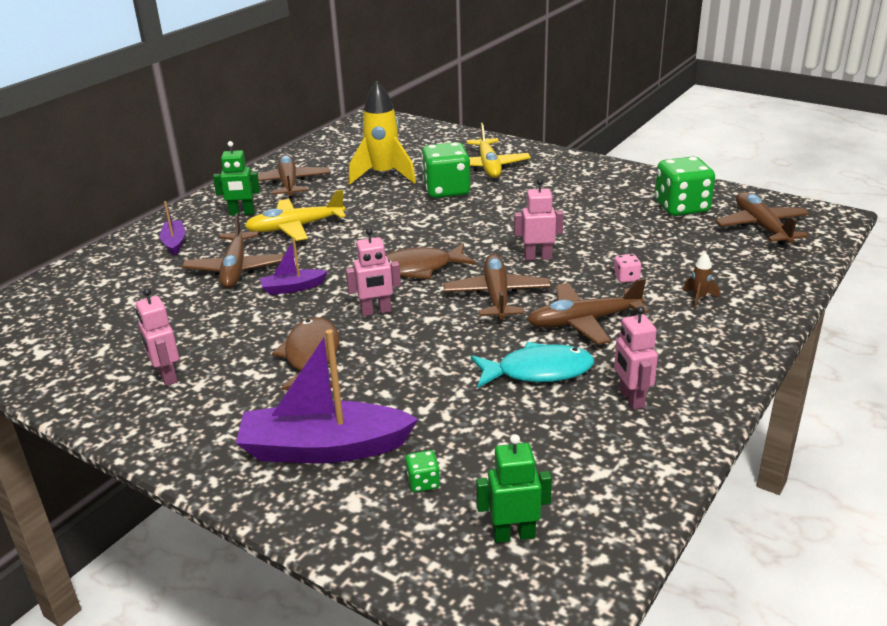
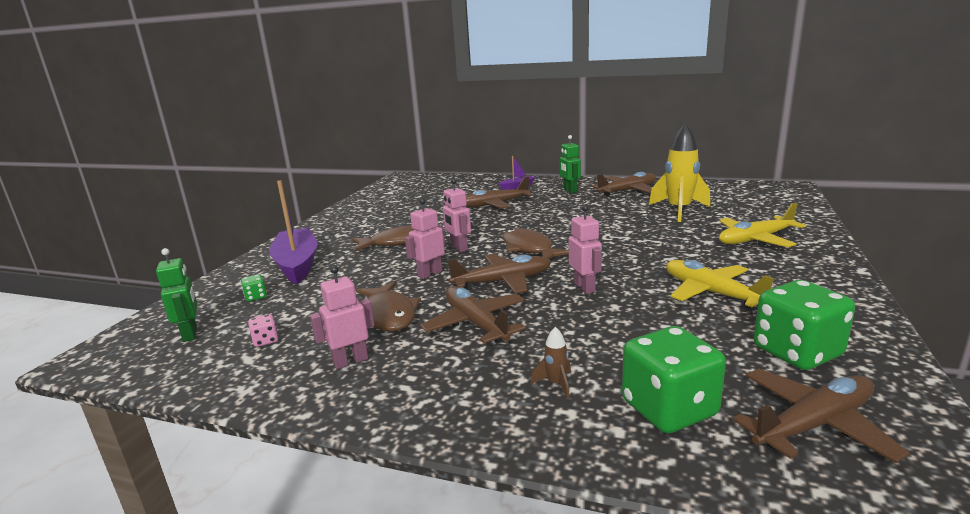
camera: 75 degrees right, 10 degrees down
pink robot [136,288,179,386] -> pink robot moved to [405,198,445,279]
yellow plane [245,189,346,241] -> yellow plane moved to [666,260,774,309]
purple boat [260,239,328,295] -> none
green dice [421,142,470,198] -> green dice moved to [622,326,726,433]
turquoise fish [471,342,594,388] -> brown fish [356,281,421,331]
pink dice [614,254,641,283] -> pink dice moved to [248,314,278,347]

